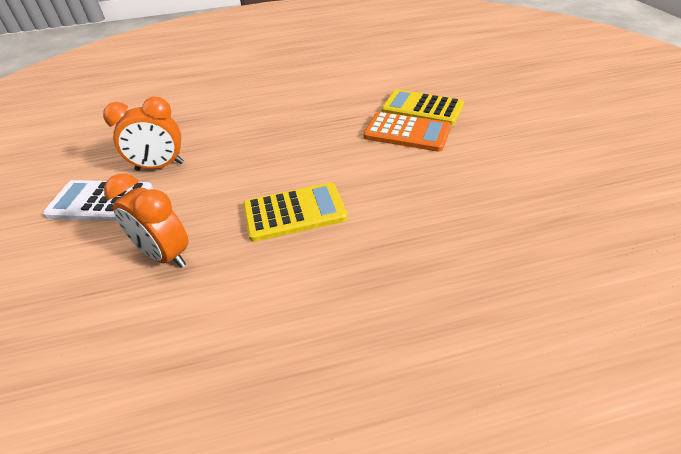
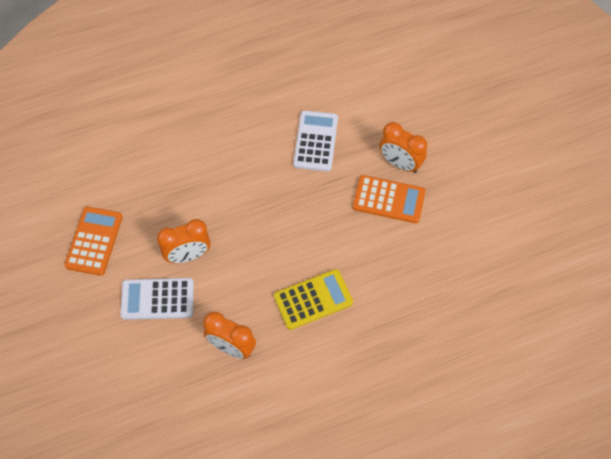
camera: 10 degrees left, 20 degrees up
yellow calculator [382,89,464,126] -> orange clock [379,122,427,173]
none -> orange calculator [65,207,123,276]
none -> white calculator [293,111,338,172]

